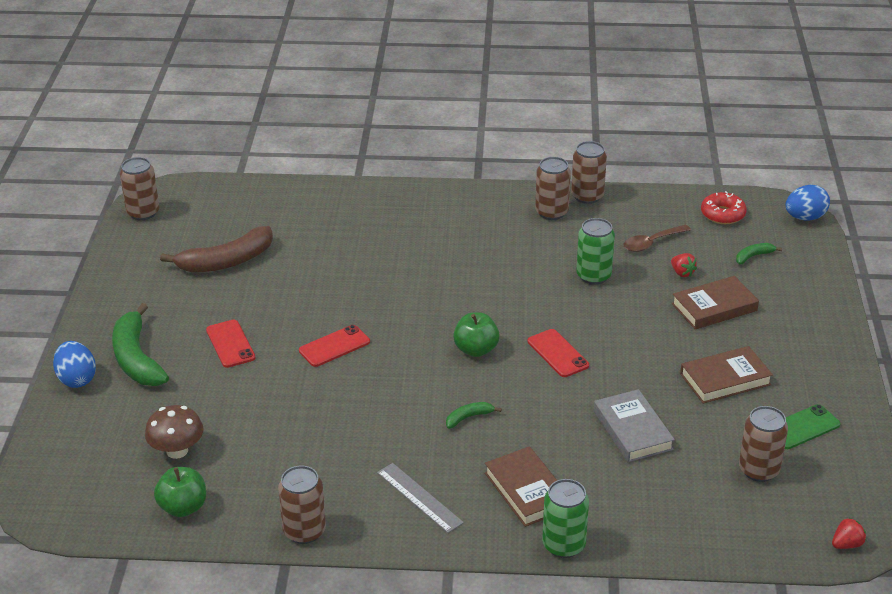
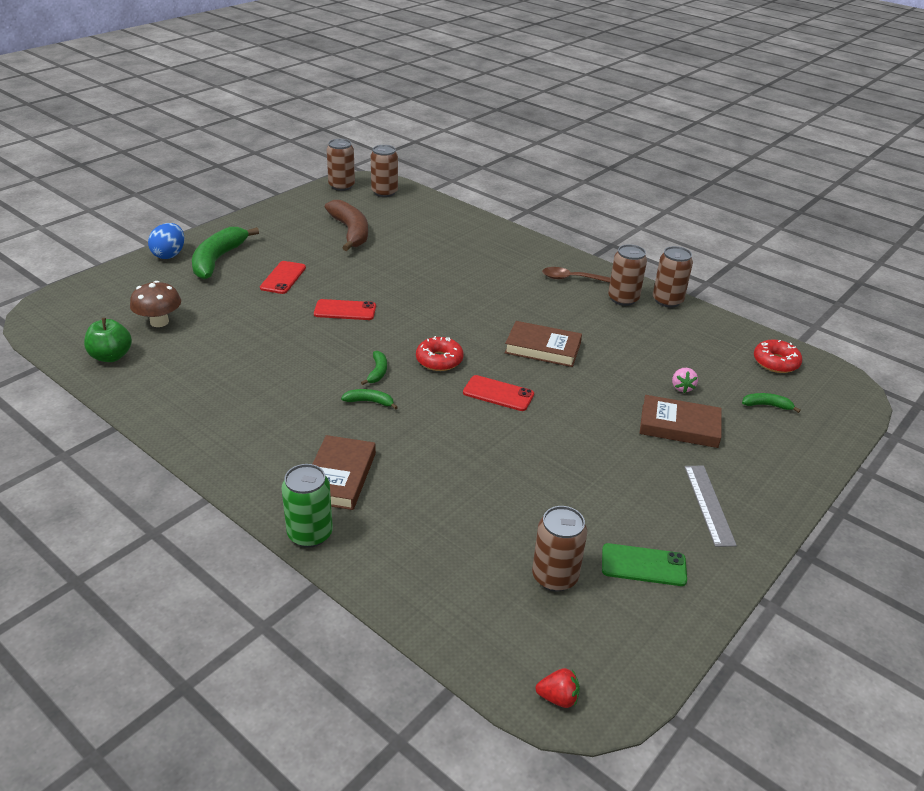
camera: 35 degrees right, 0 degrees up
brown banana [160,226,273,273] -> brown banana turned 120 degrees counterclockwise [325,200,368,251]
brown can [278,466,326,544] -> brown can moved to [371,145,398,197]
grey ruler [377,463,464,533] -> grey ruler moved to [684,466,737,547]
green apple [453,312,500,357] -> red donut [416,336,464,371]
red phone [528,329,589,377] -> red phone turned 75 degrees counterclockwise [463,375,534,411]
green can [576,218,615,285] -> none
grey book [594,389,675,462] -> none
brown spoon [624,224,691,252] -> brown spoon moved to [542,267,611,283]
red strawberry [671,253,697,277] -> pink strawberry [672,368,698,393]
brown book [680,346,773,404] -> brown book moved to [505,321,582,367]
blue egg [785,185,830,221] -> none
none -> green banana [361,351,387,385]

